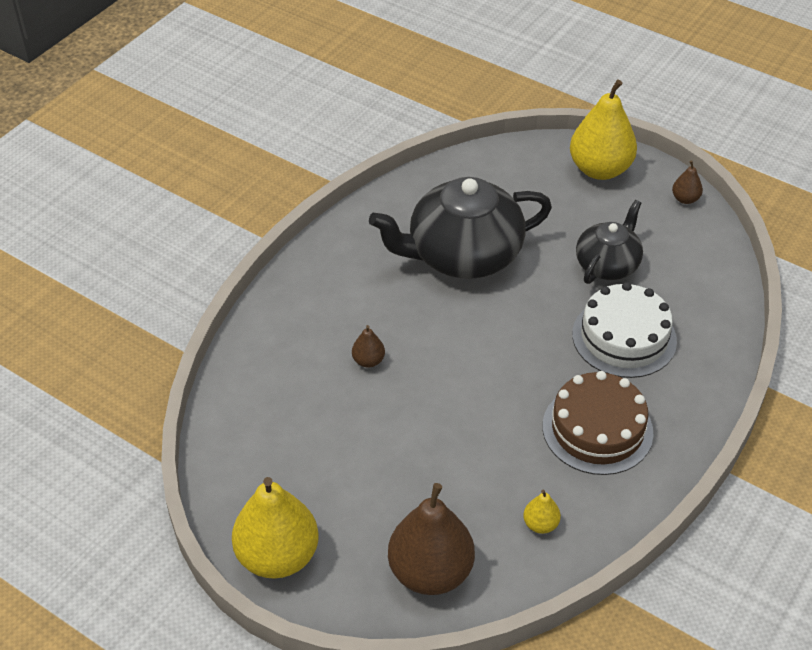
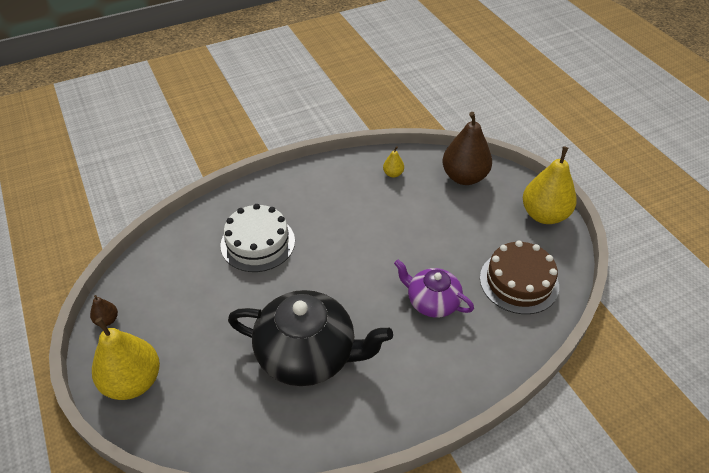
camera: 150 degrees left, 0 degrees up
brown pear [352,325,385,368] -> purple teapot [394,260,474,318]
brown cake [543,371,654,475] -> brown cake moved to [480,241,559,314]
black teapot [576,200,643,284] -> none

